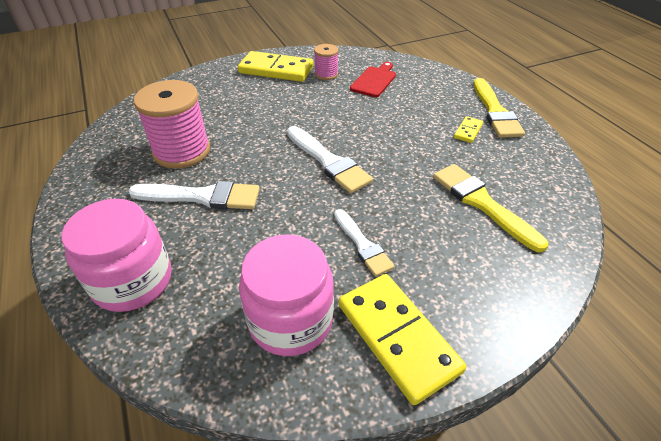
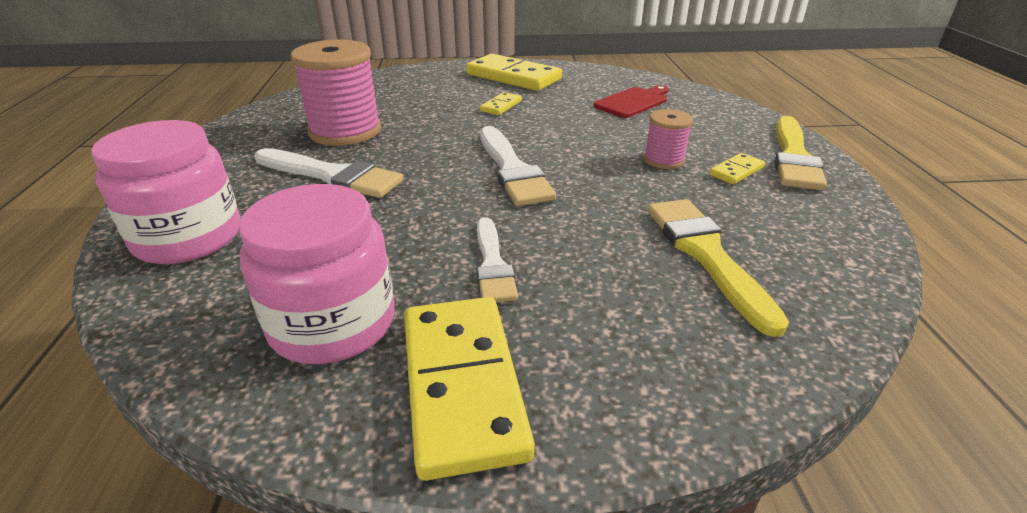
camera: 20 degrees right, 10 degrees down
pink spool [314,44,339,80] -> pink spool moved to [644,109,693,169]
none -> yellow domino [480,92,522,115]

